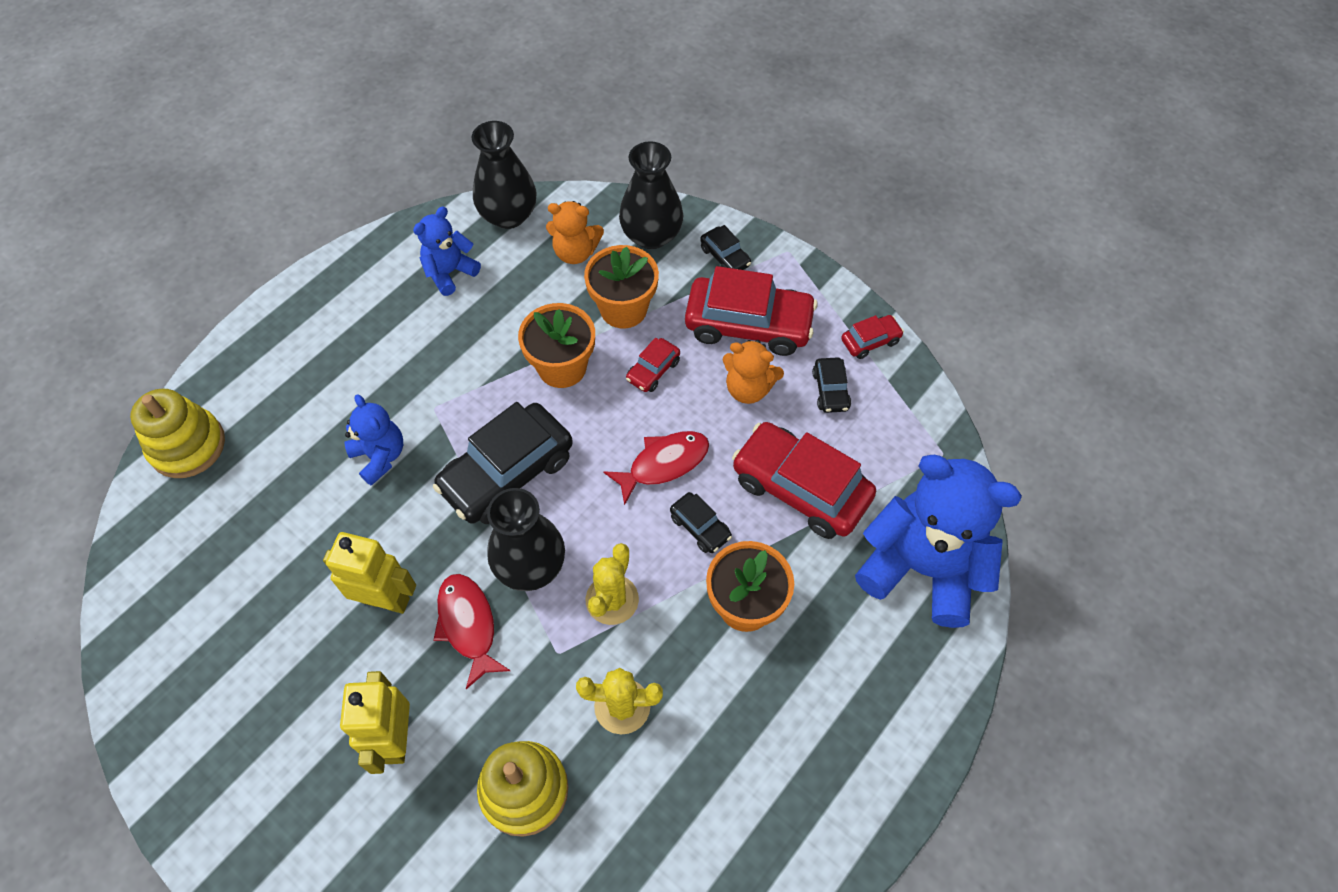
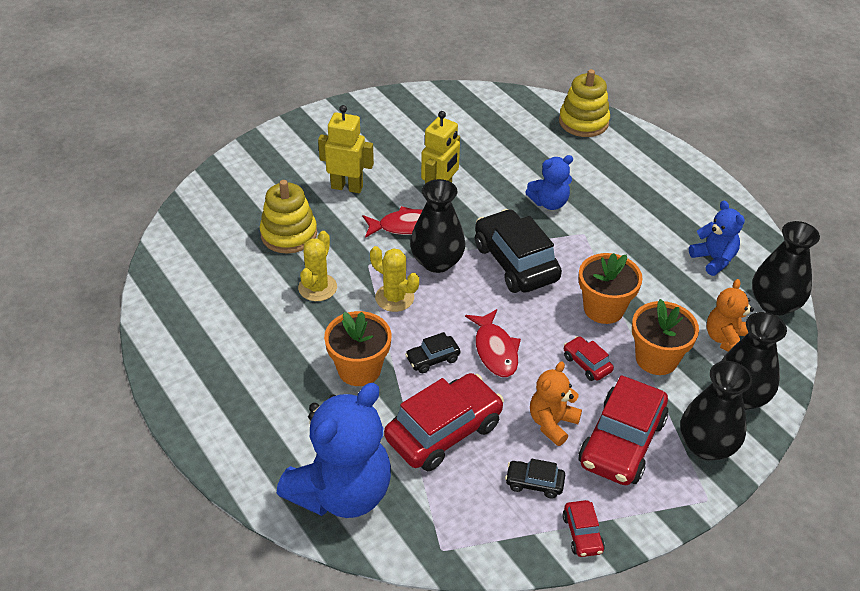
camera: 105 degrees right, 15 degrees down
black car [700,225,751,270] -> black vase [680,361,753,460]

